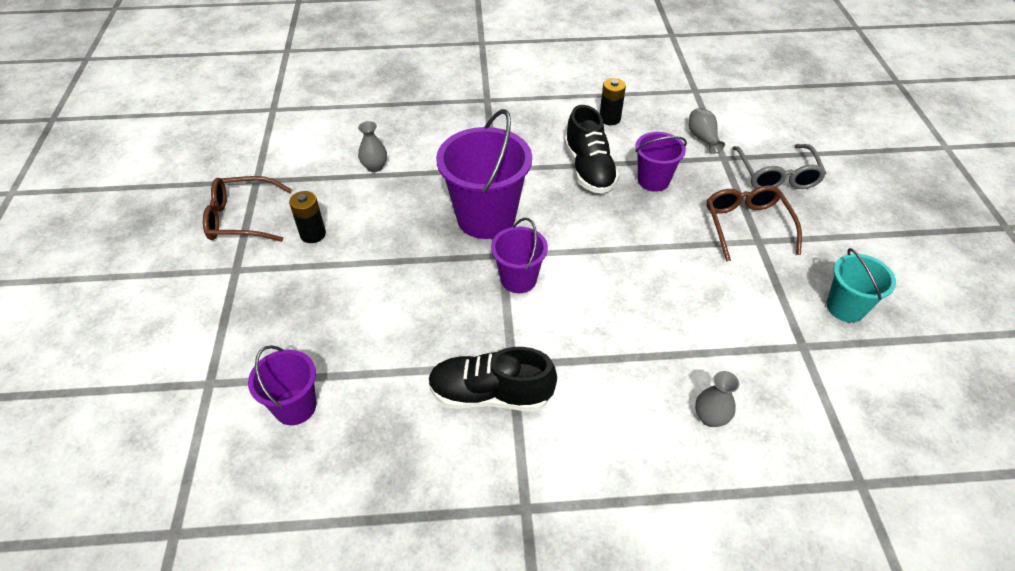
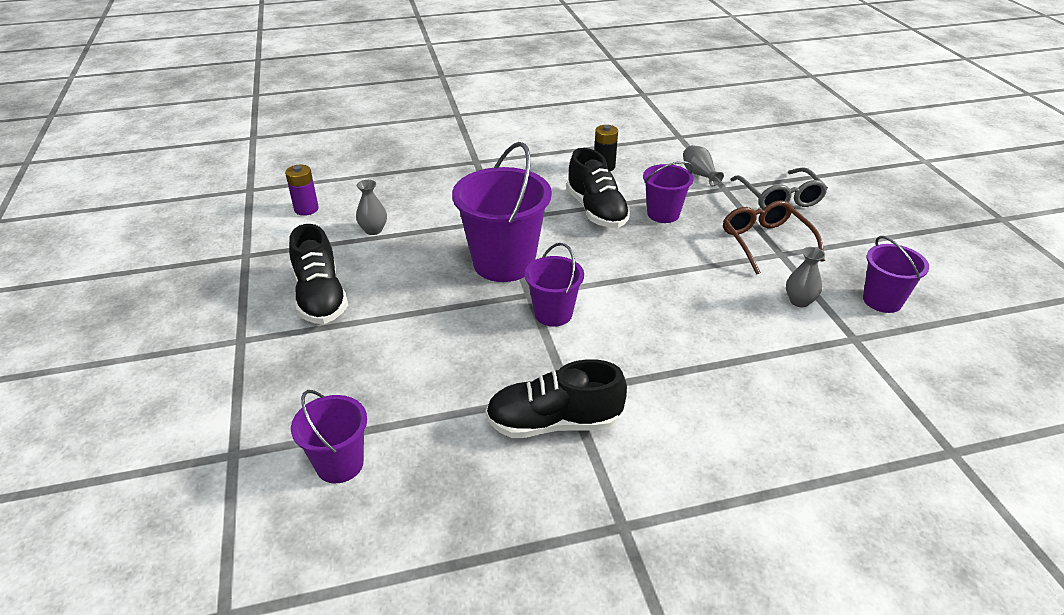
camera: 10 degrees left, 10 degrees down
brown glasses [203,176,292,242] -> none
black battery [289,191,326,243] -> black shoe [289,224,348,324]
grey vase [695,371,739,427] -> grey vase moved to [786,247,825,307]
turquoise bucket [827,248,896,322] -> purple bucket [863,236,929,313]
none -> purple battery [285,165,319,216]

